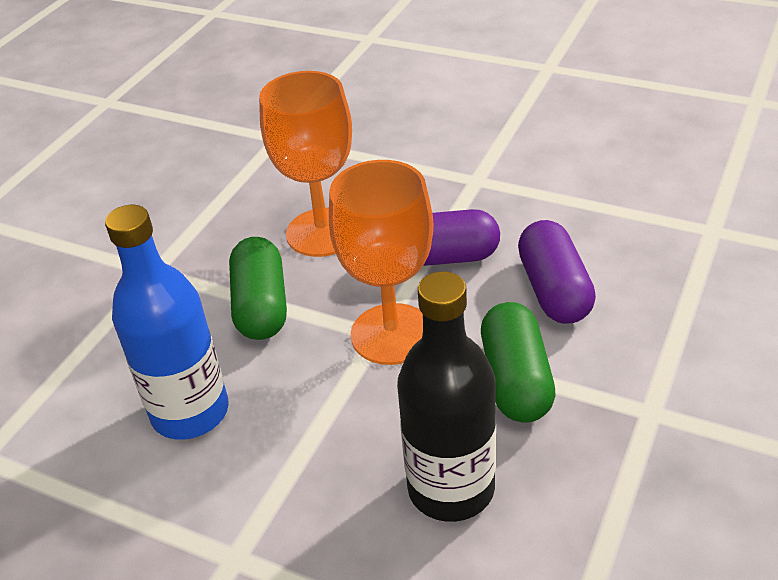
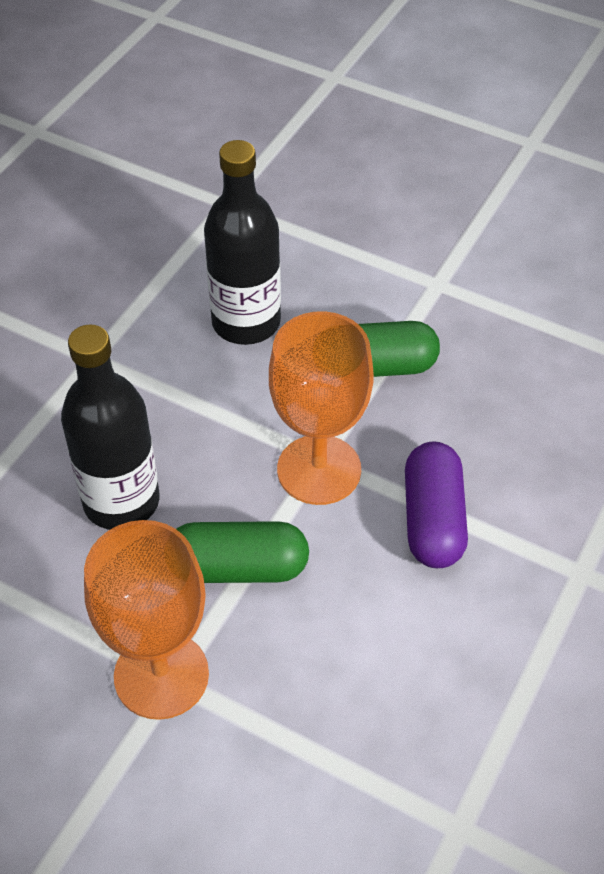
camera: 90 degrees right, 10 degrees up
blue bottle [105,205,229,440] -> black bottle [204,140,281,345]
orange goblet [259,71,352,257] -> orange goblet moved to [84,520,209,720]
purple capsule [518,220,596,324] -> none

